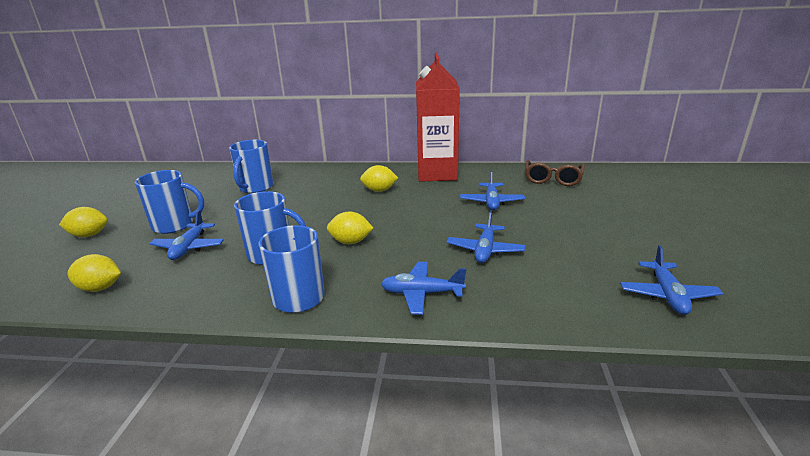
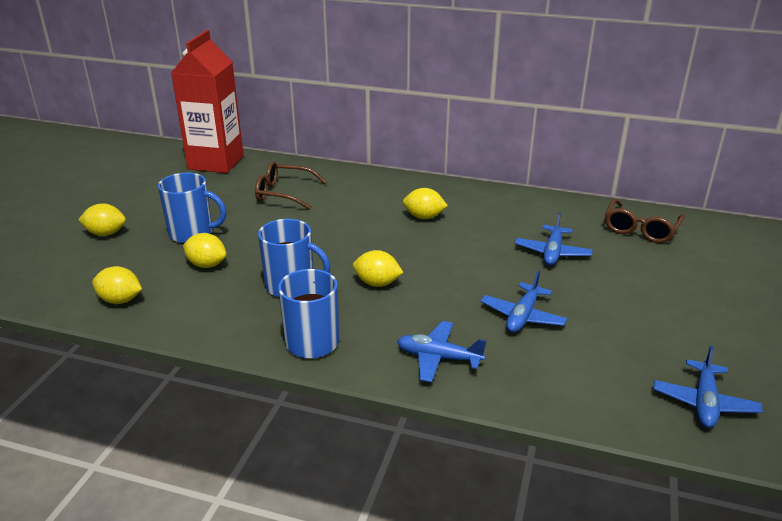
camera: 10 degrees right, 5 degrees up
blue plane [149,210,224,260] -> yellow lemon [183,233,227,268]
blue mug [229,140,273,193] -> brown glasses [255,161,327,210]
red carton [416,53,460,181] -> red carton moved to [171,30,244,173]

